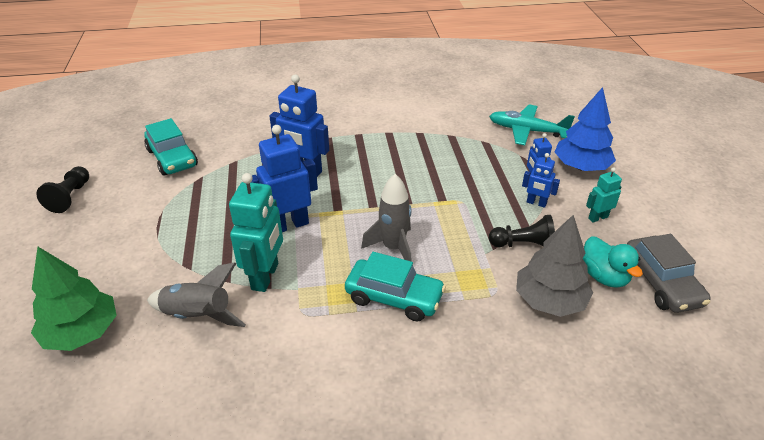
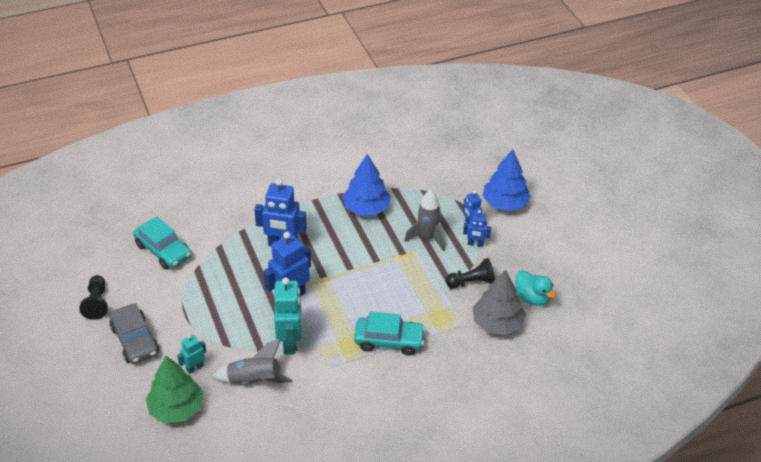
camera: 15 degrees left, 5 degrees up
grey rocket [361,174,412,262] -> grey rocket moved to [404,190,445,251]
turquoise plane [489,104,575,145] -> none
turquoise robot [586,167,622,223] -> turquoise robot moved to [177,334,207,374]
grey car [627,234,711,313] -> grey car moved to [109,303,159,364]
none -> blue tree [343,154,391,215]

